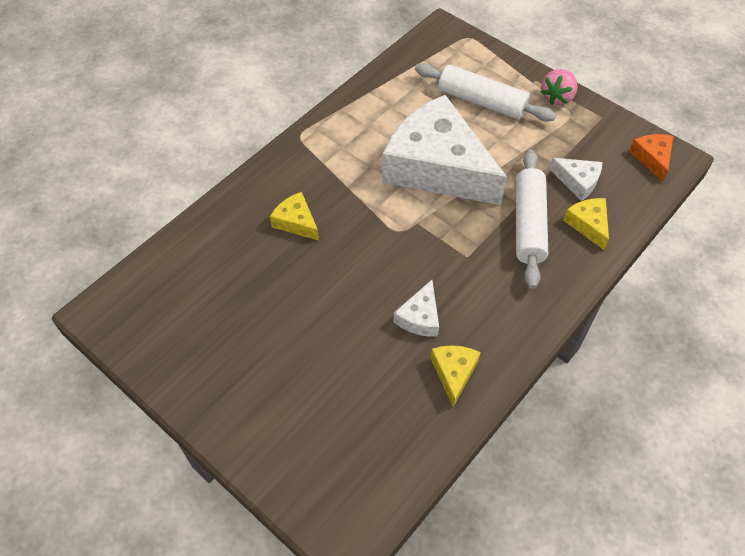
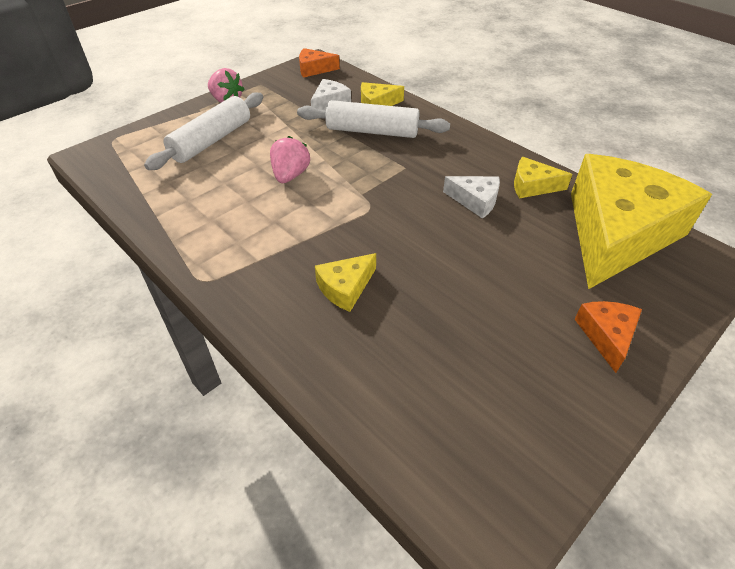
camera: 85 degrees left, 10 degrees down
white cheese [382,95,507,205] -> pink strawberry [270,136,310,183]
none -> yellow cheese [571,154,712,289]
none -> orange cheese [575,301,642,373]

